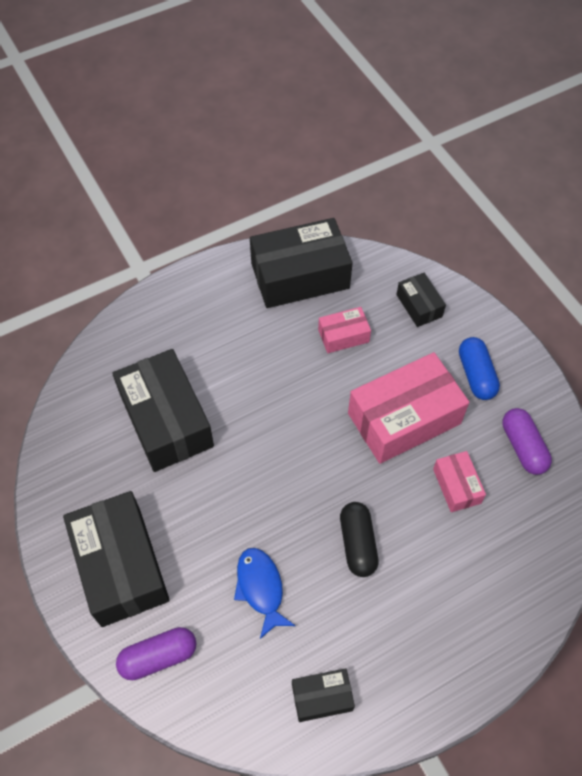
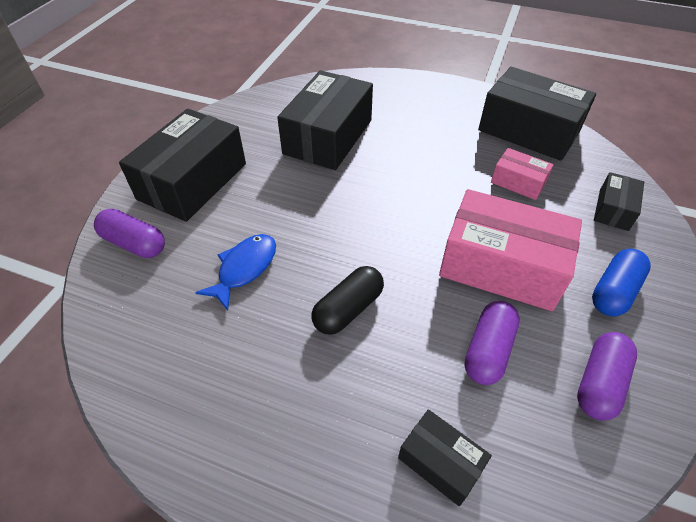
camera: 50 degrees right, 10 degrees down
black box [292,668,355,722] -> black box moved to [398,409,492,506]
pink box [433,451,486,512] -> purple capsule [465,301,520,385]

